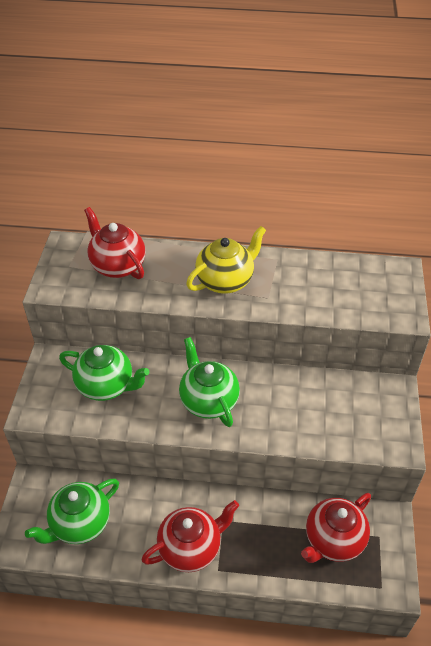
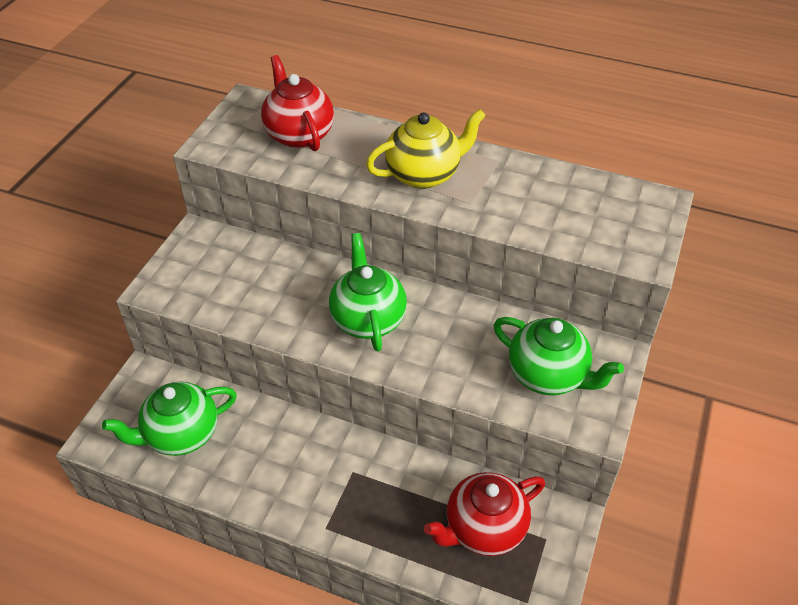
camera: 15 degrees right, 0 degrees up
green teapot [59,345,149,401] -> green teapot moved to [494,317,624,395]
red teapot [142,500,239,572] -> none

